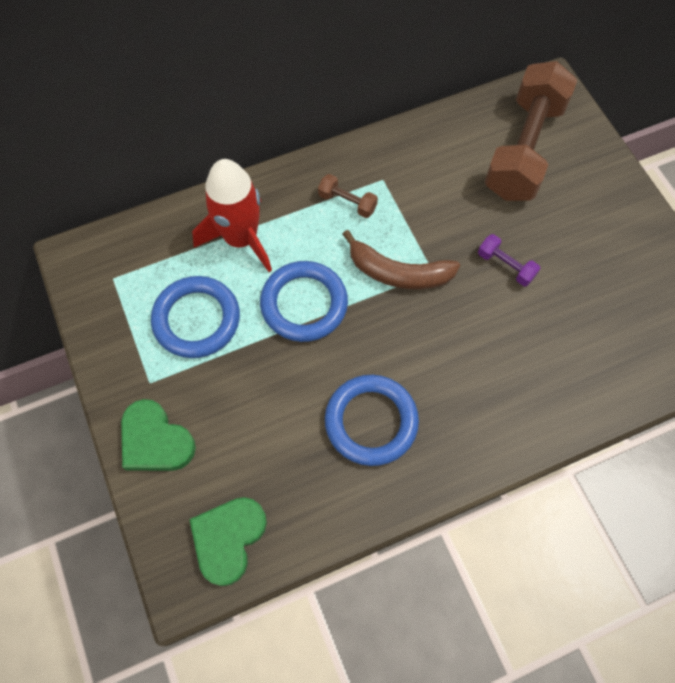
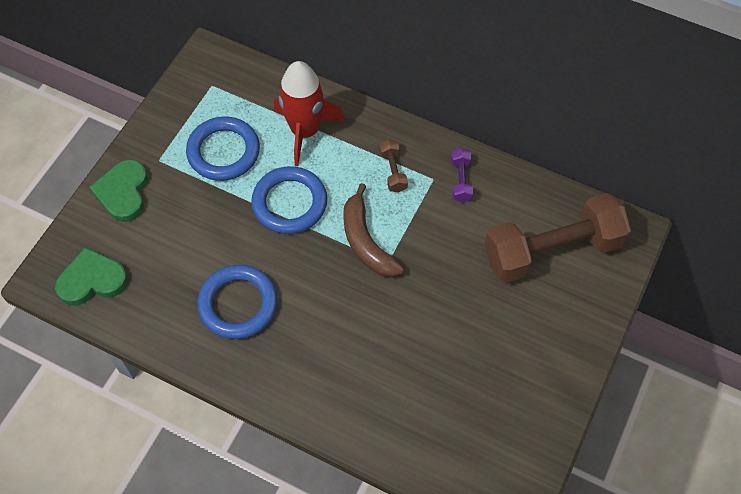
camera: 50 degrees right, 5 degrees down
purple dumbbell [478,234,540,286] -> purple dumbbell moved to [451,148,473,202]

